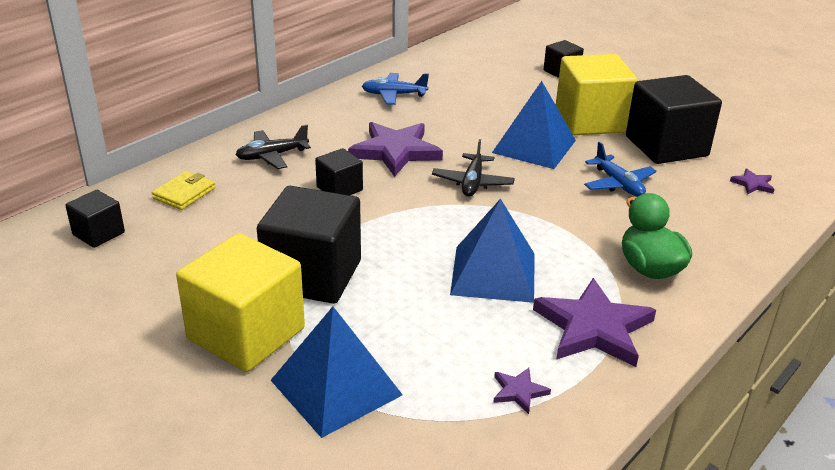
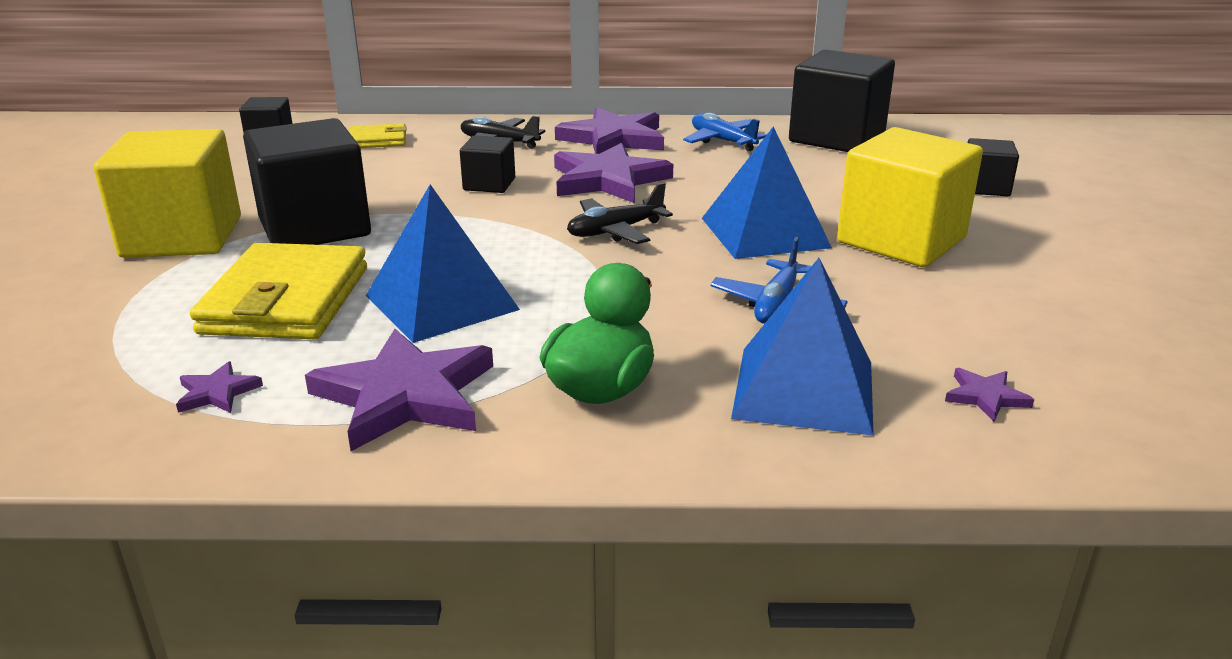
camera: 50 degrees right, 5 degrees down
blue pyramid [271,307,403,438] -> blue pyramid moved to [731,258,874,436]
black cube [626,75,722,164] -> black cube moved to [789,49,895,152]
none -> yellow wallet [190,243,367,339]
none -> purple star [555,107,664,154]

